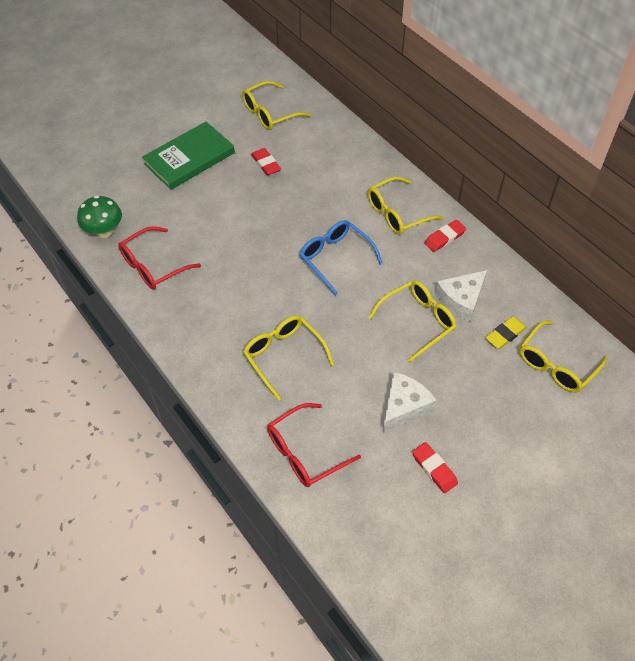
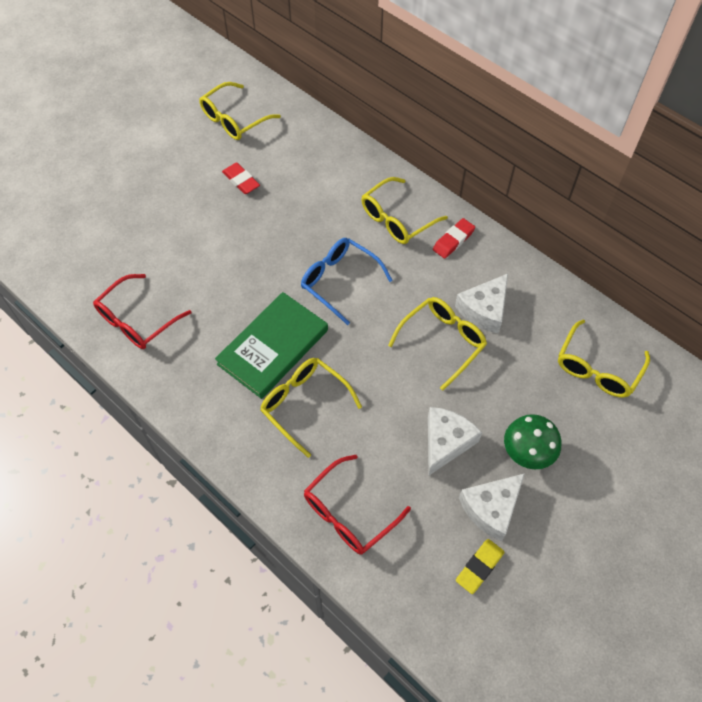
camera: 10 degrees left, 5 degrees up
green mushroom [77,195,122,238] -> green mushroom moved to [504,414,561,469]
green book [142,122,235,190] -> green book moved to [215,292,328,399]
red eraser [412,442,458,493] -> white cheese [459,473,525,542]
yellow eraser [485,316,527,349] -> yellow eraser moved to [456,539,505,594]

